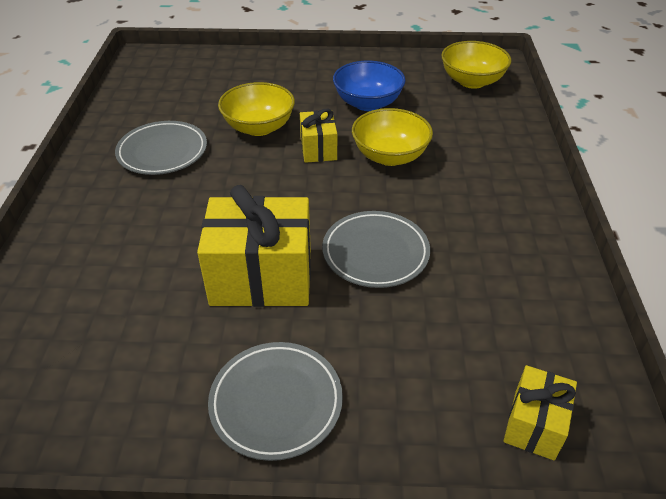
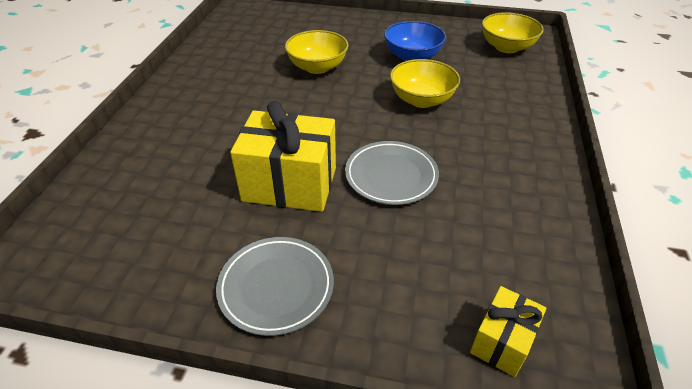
camera: 10 degrees right, 0 degrees up
grey plate [115,121,207,175] -> none
yellow gift [300,109,337,163] -> none

